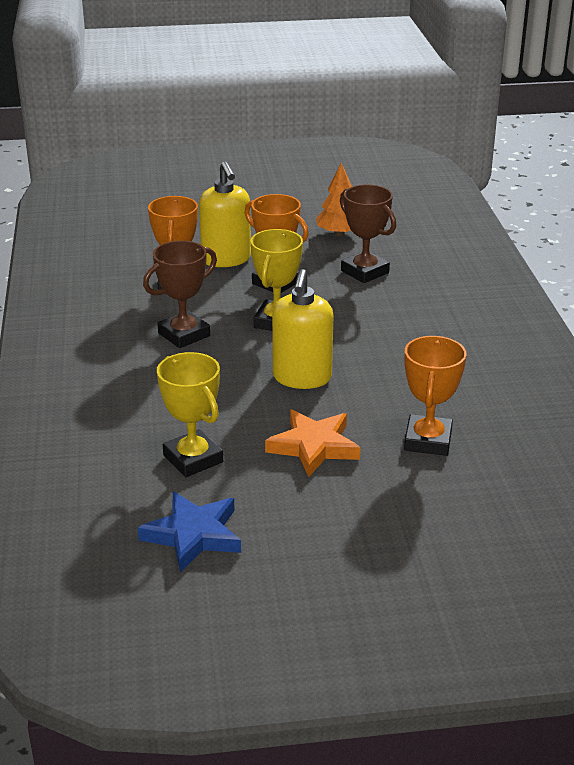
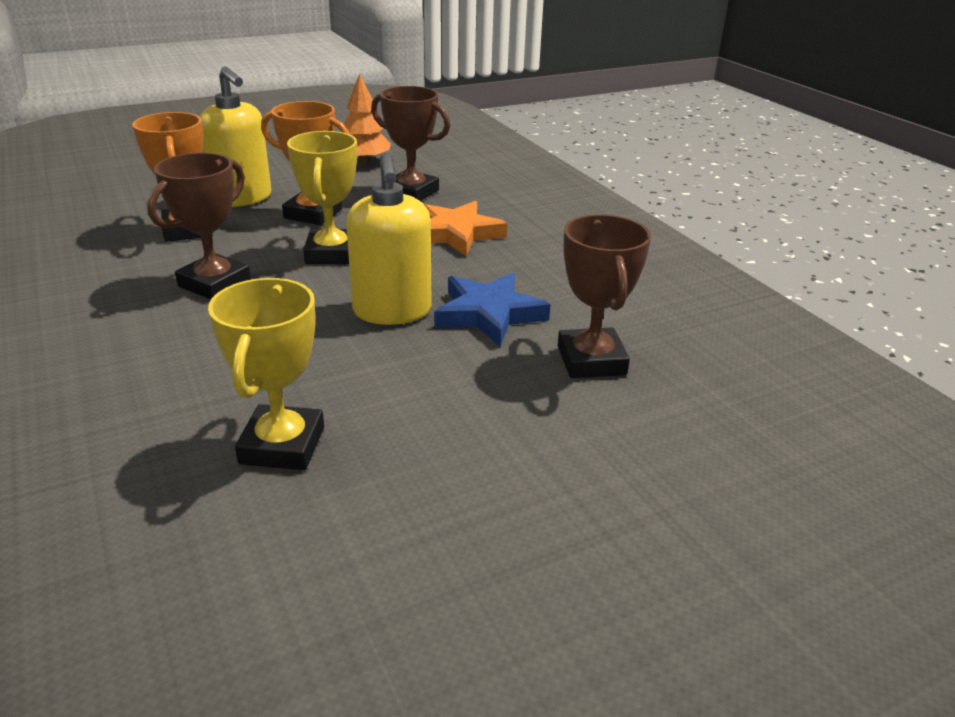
camera: 20 degrees left, 0 degrees up
blue star [138,491,241,572] -> blue star moved to [434,273,551,346]
yellow trophy [157,352,223,477] -> yellow trophy turned 60 degrees clockwise [208,278,324,470]
orange star [265,409,361,477] -> orange star moved to [424,201,507,256]
orange trophy [404,336,467,456] -> brown trophy [558,214,651,378]

